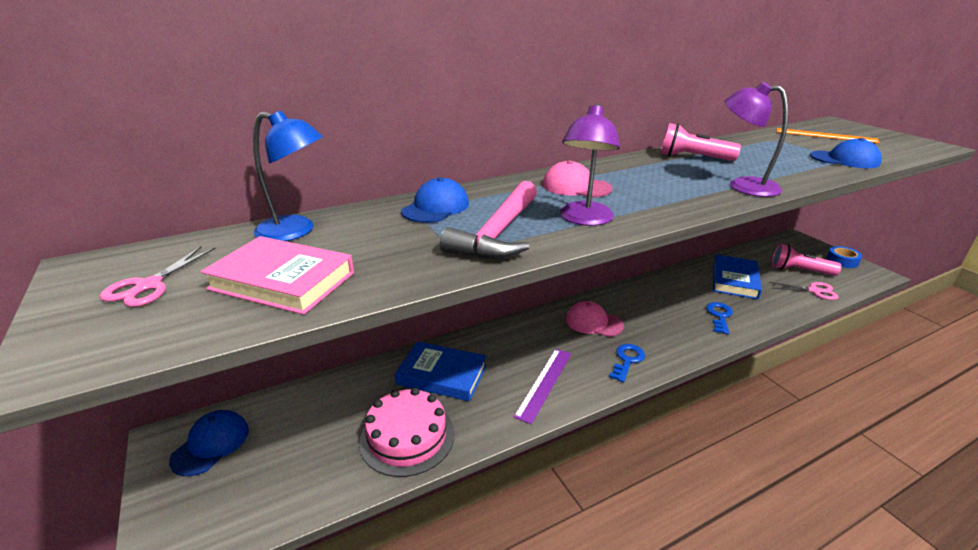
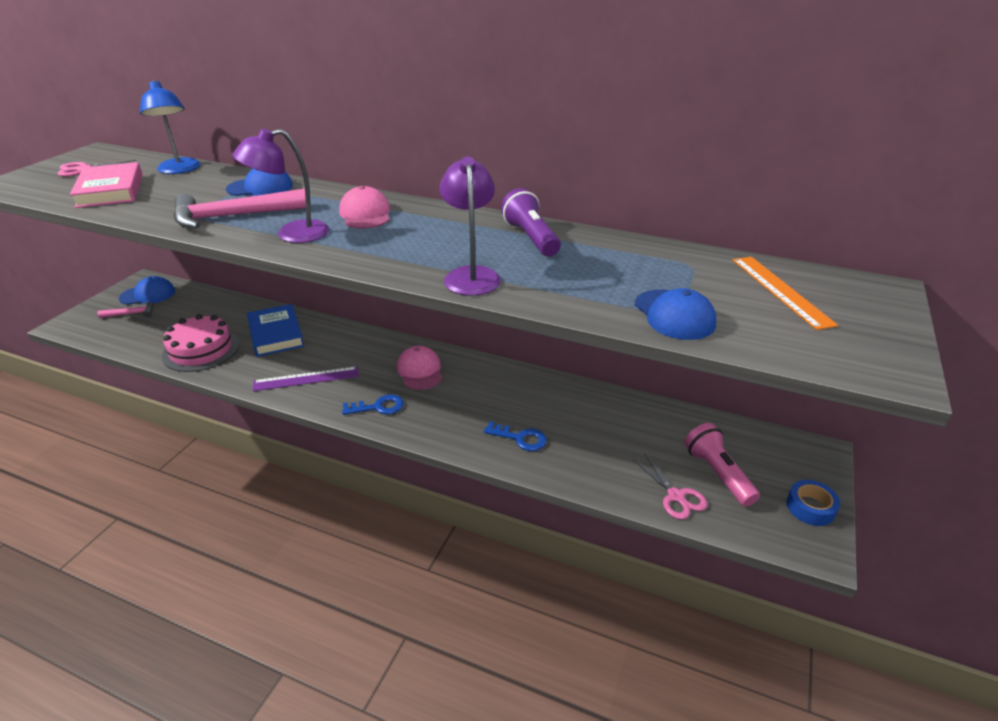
camera: 50 degrees right, 5 degrees up
pink flashlight [661,123,741,161] -> purple flashlight [501,188,561,256]
blue key [706,302,733,334] -> blue key turned 45 degrees clockwise [484,421,547,451]
blue book [713,254,762,299] -> none
none -> pink hammer [97,301,153,318]

